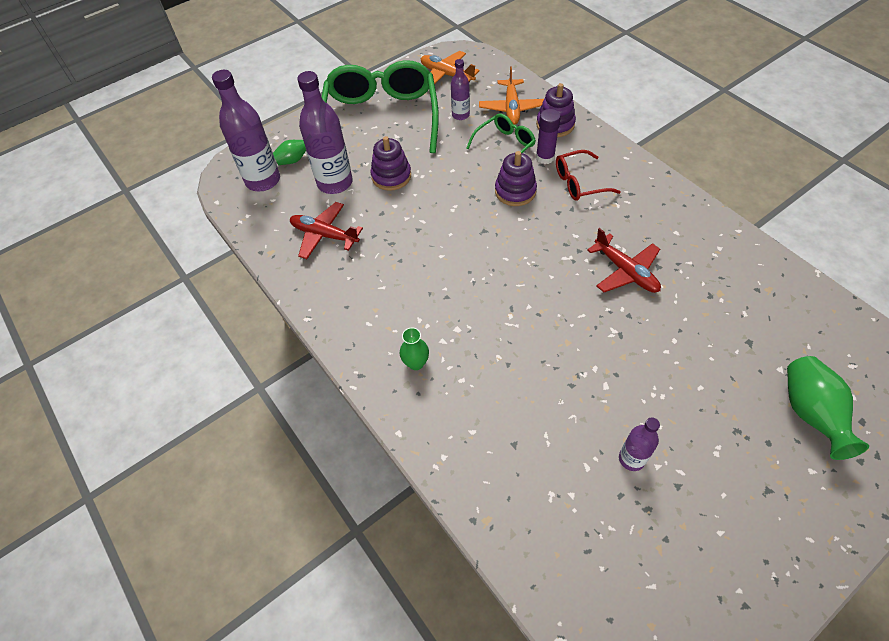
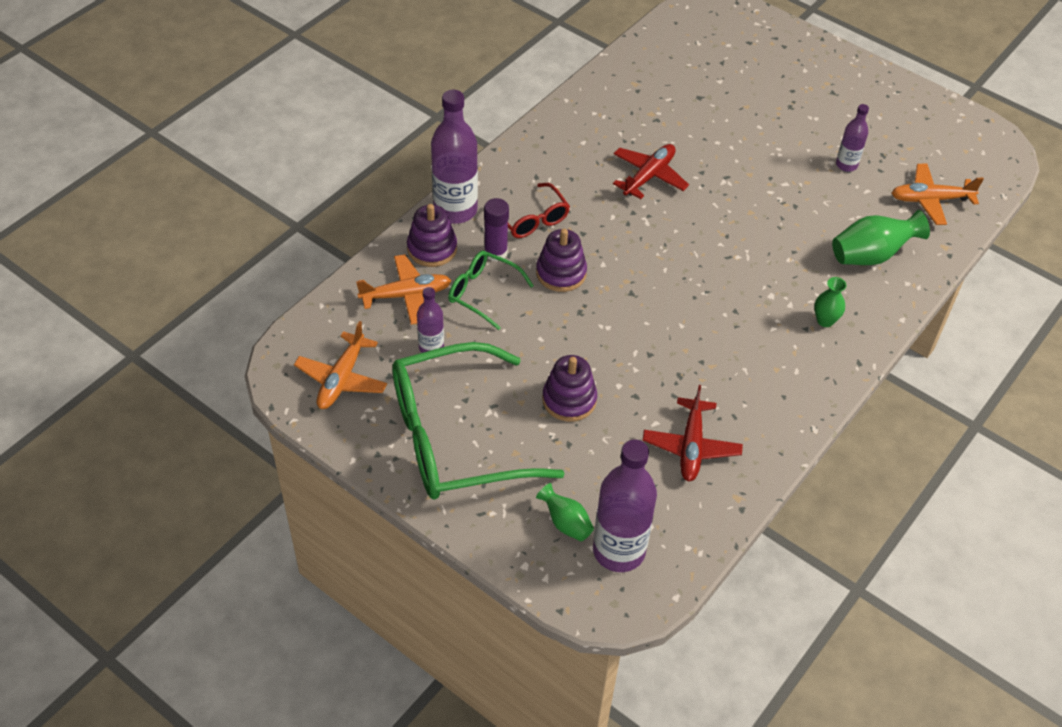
camera: 110 degrees left, 5 degrees down
purple bottle [297,71,353,194] -> purple bottle moved to [431,90,478,224]
green vase [787,356,869,460] -> green vase moved to [832,210,930,265]
none -> orange plane [892,164,984,225]

